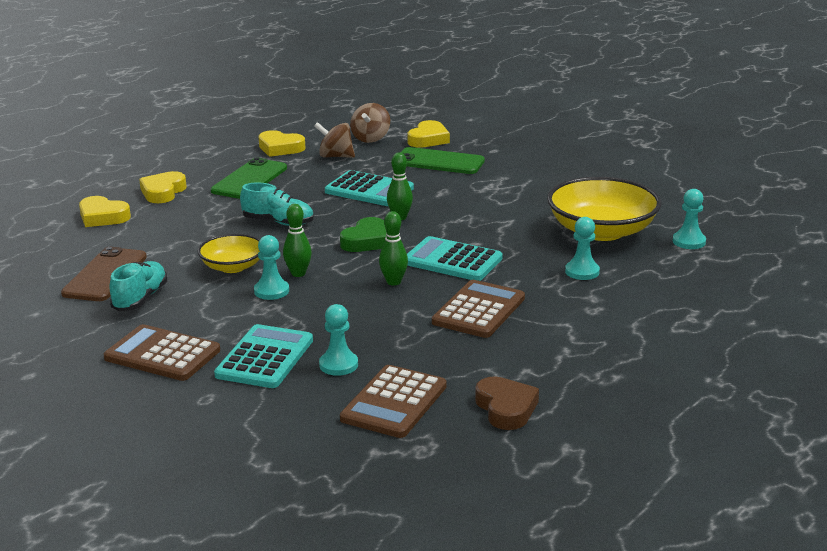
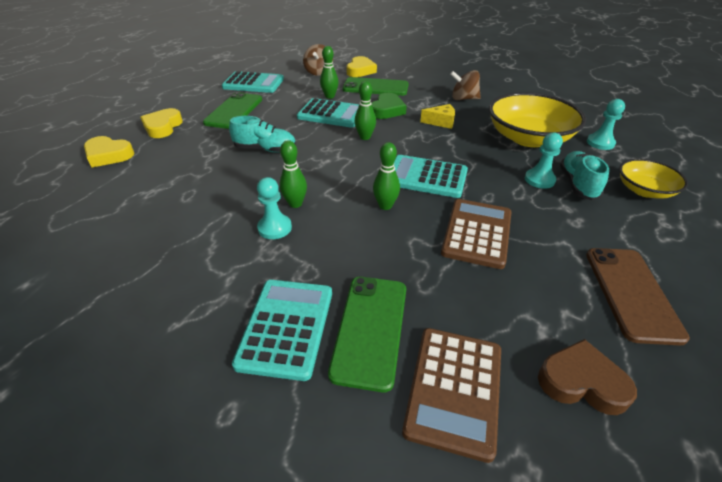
camera: 10 degrees left, 15 degrees up
brown phone [61,247,147,301] -> brown phone moved to [586,248,690,346]
brown calculator [104,324,220,381] -> none
turquoise shoe [110,261,167,311] -> turquoise shoe moved to [560,151,609,200]
yellow bowl [198,234,260,273] -> yellow bowl moved to [619,159,688,199]
yellow heart [258,130,306,157] -> turquoise calculator [222,71,284,93]
brown spinning top [314,122,355,158] -> brown spinning top moved to [450,70,481,100]
turquoise pawn [319,304,358,376] -> green phone [328,277,406,392]
green heart [340,217,387,252] -> green heart moved to [371,93,407,119]
brown heart [475,376,539,430] -> brown heart turned 45 degrees counterclockwise [538,339,637,415]
none -> green bowling pin [320,46,339,99]
none -> yellow cheese [420,104,455,129]

